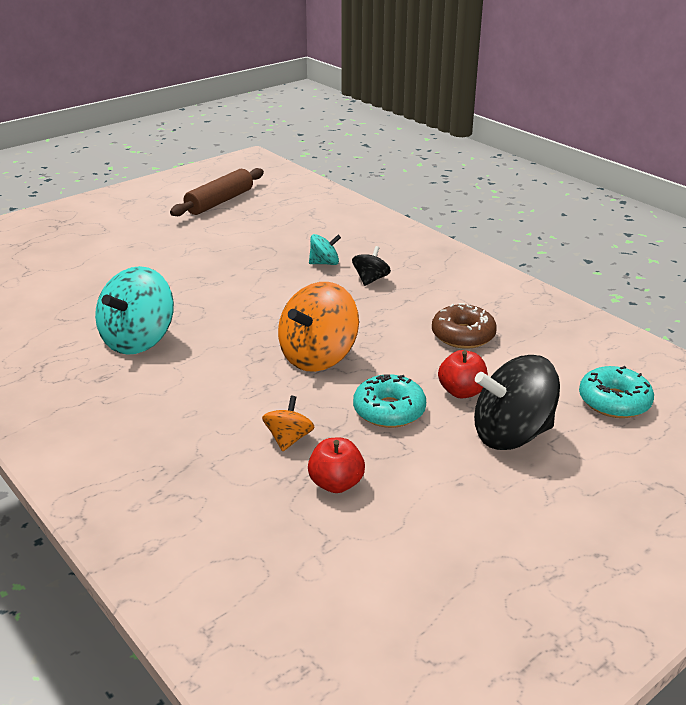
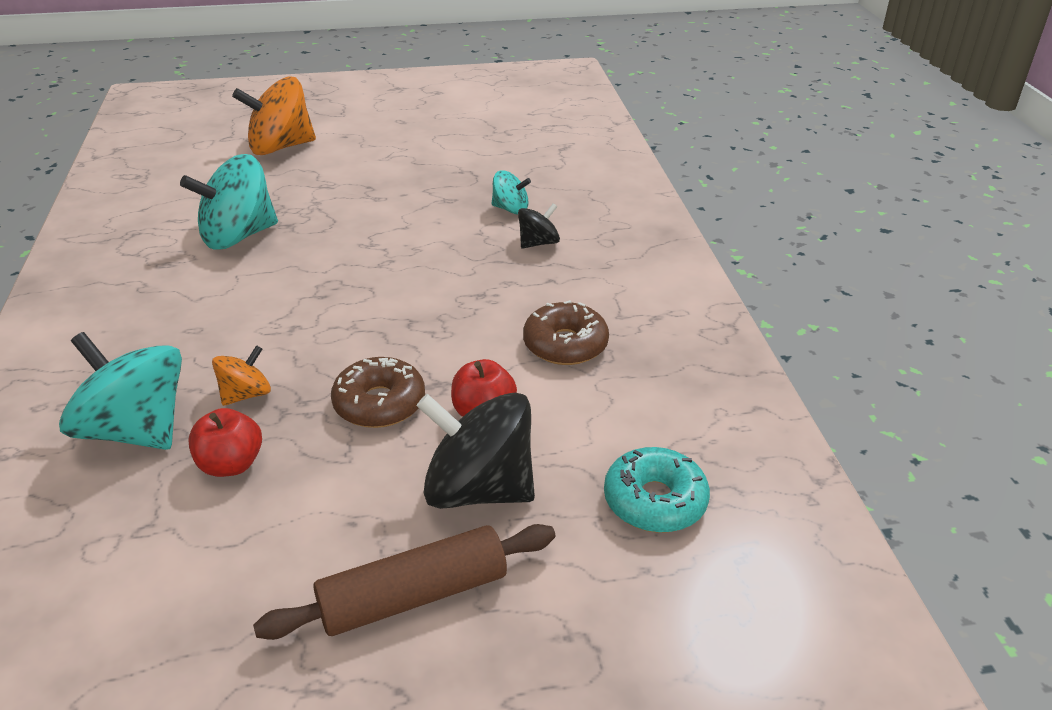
camera: 30 degrees right, 5 degrees up
brown rolling pin [170,168,264,216] -> brown rolling pin moved to [253,524,556,640]
orange spinning top [278,282,359,372] -> orange spinning top moved to [232,77,316,155]
turquoise donut [353,374,426,428] -> brown donut [331,357,425,428]
none -> turquoise spinning top [59,332,182,450]

